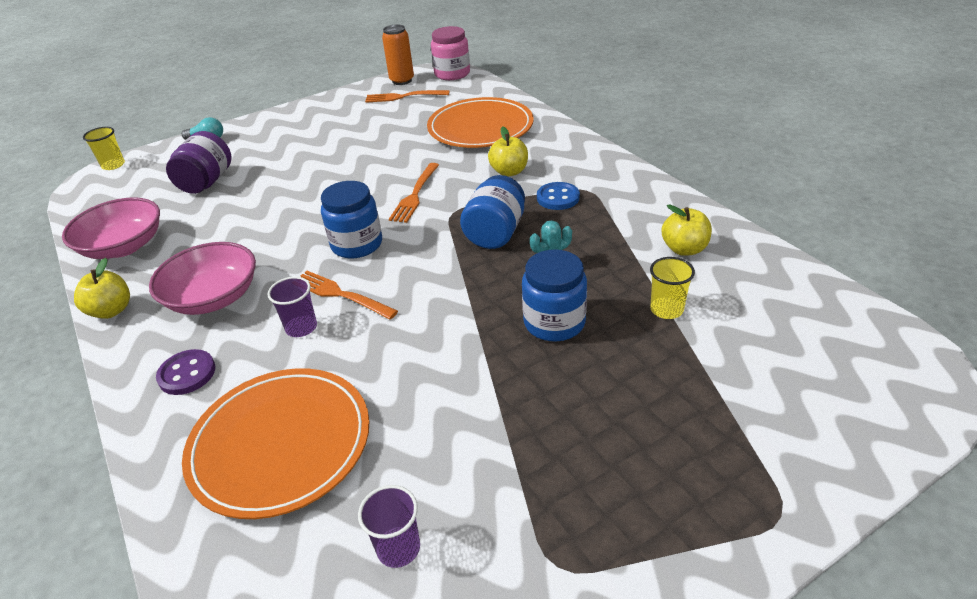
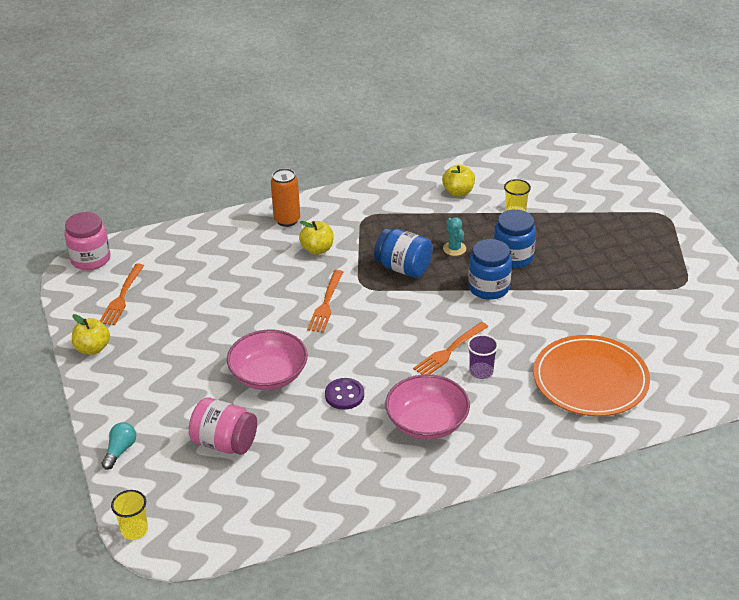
camera: 80 degrees left, 0 degrees up
pink bowl [62,197,160,259] -> pink bowl moved to [227,330,308,390]
yellow apple [74,258,130,319] -> yellow apple moved to [72,314,110,355]
purple button [156,349,215,395] -> purple button moved to [325,378,364,410]
purple jar [166,131,232,194] -> pink jar [189,397,257,454]
blue jar [321,181,382,258] -> blue jar moved to [468,239,512,300]
purple cup [358,485,420,568] -> none
orange can [382,25,414,85] -> orange can moved to [271,168,300,227]
orange fork [389,163,439,223] -> orange fork turned 75 degrees clockwise [307,270,343,333]
orange plate [427,97,534,148] -> none
blue button [537,182,580,210] -> none

